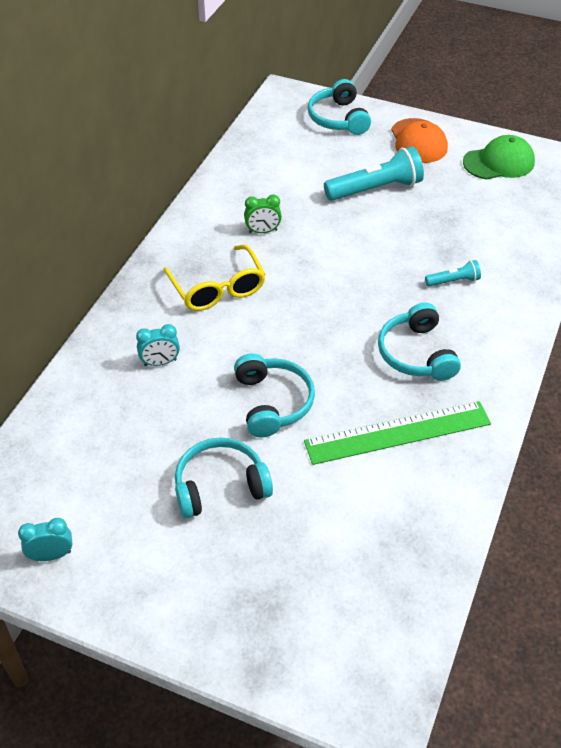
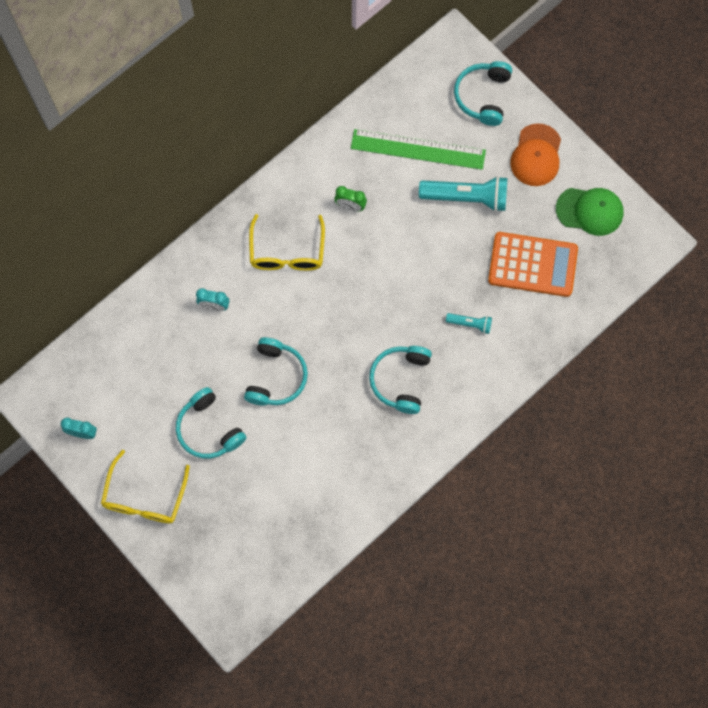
camera: 25 degrees right, 25 degrees up
turquoise headphones [175,437,273,518] -> turquoise headphones turned 135 degrees counterclockwise [176,387,246,459]
green ruler [304,401,491,465] -> green ruler moved to [351,129,486,170]
none -> yellow glasses [101,450,190,523]
none -> orange calculator [488,232,578,297]

